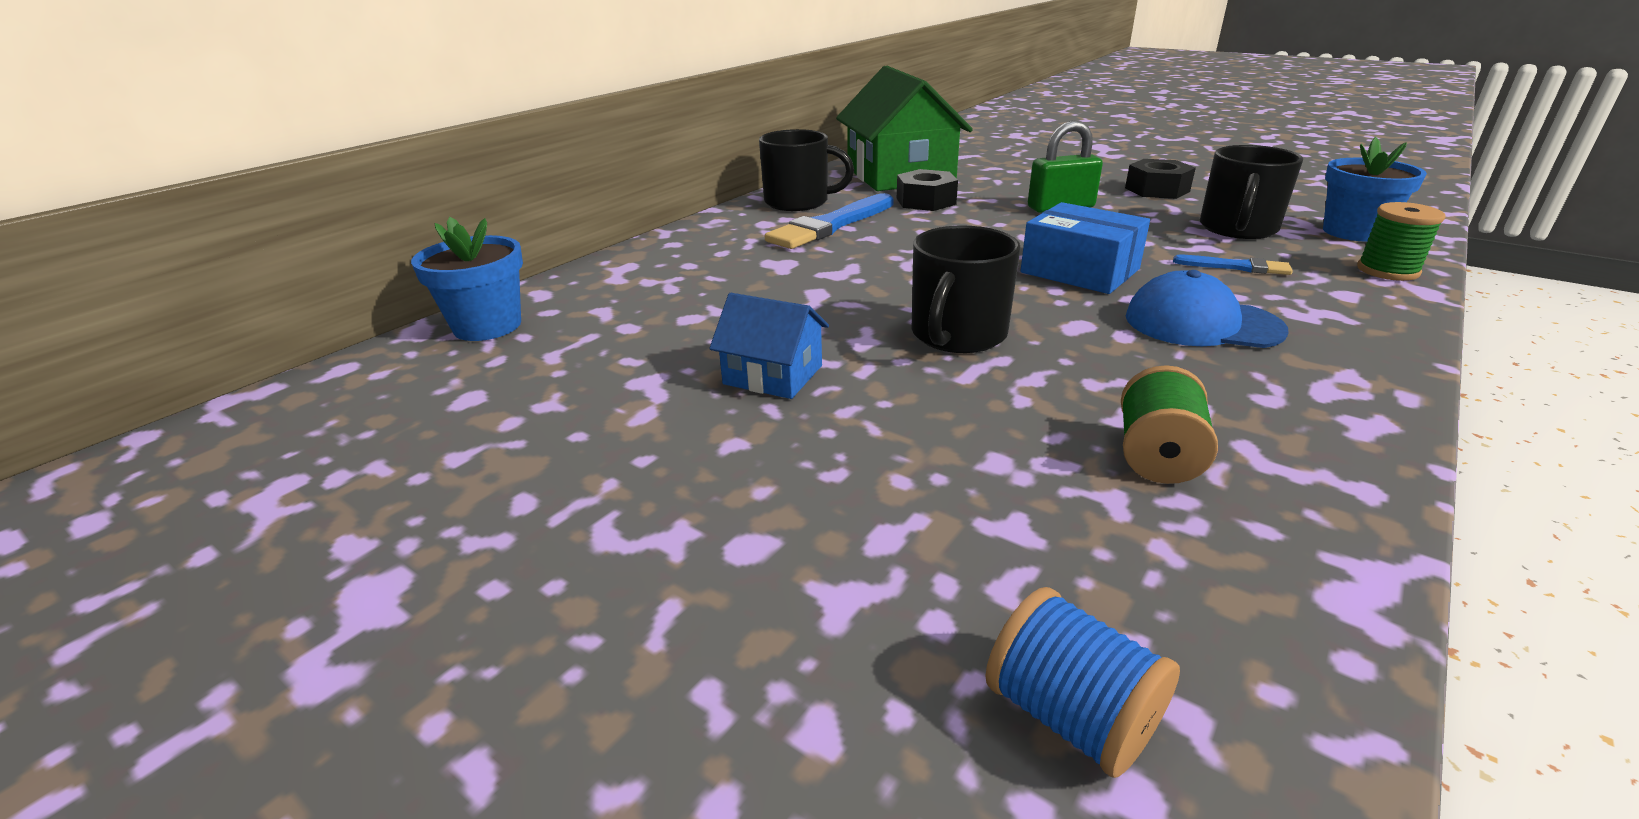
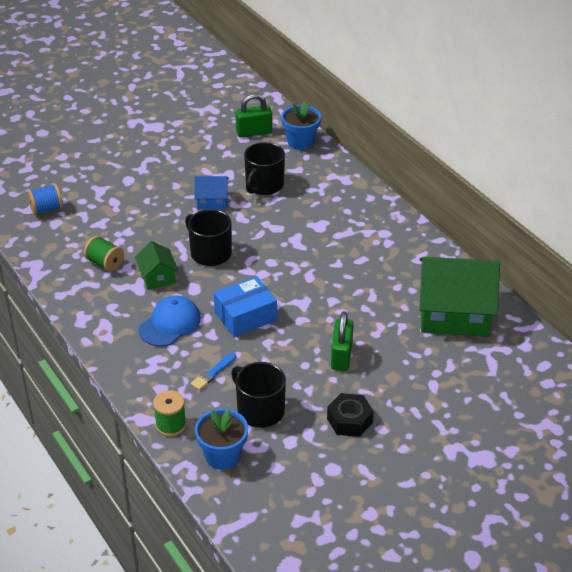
camera: 110 degrees right, 10 degrees up
blue house [709,293,829,399] -> blue house turned 45 degrees clockwise [194,176,229,209]
black mug [759,129,854,211] -> black mug moved to [244,142,285,195]
blue brush [765,193,894,249] -> none
black nut [897,169,958,211] -> none
none -> green house [135,241,178,289]
none -> green padlock [235,94,272,137]

